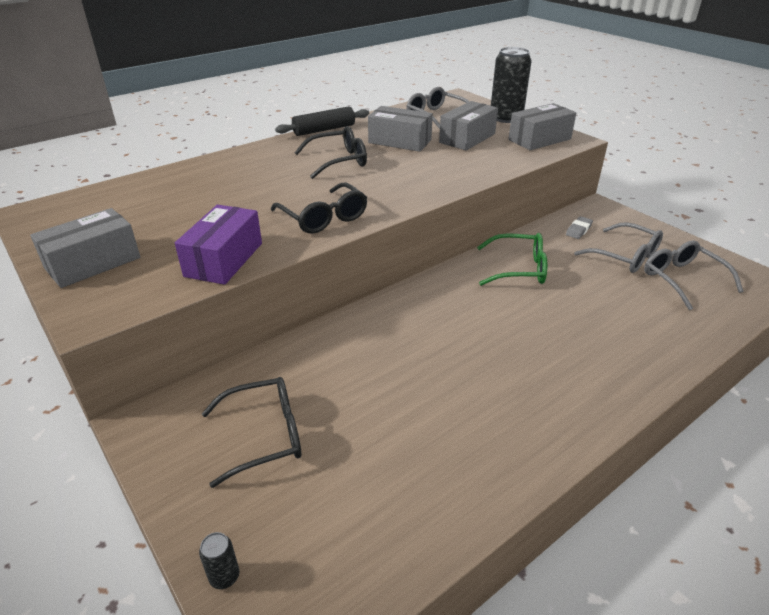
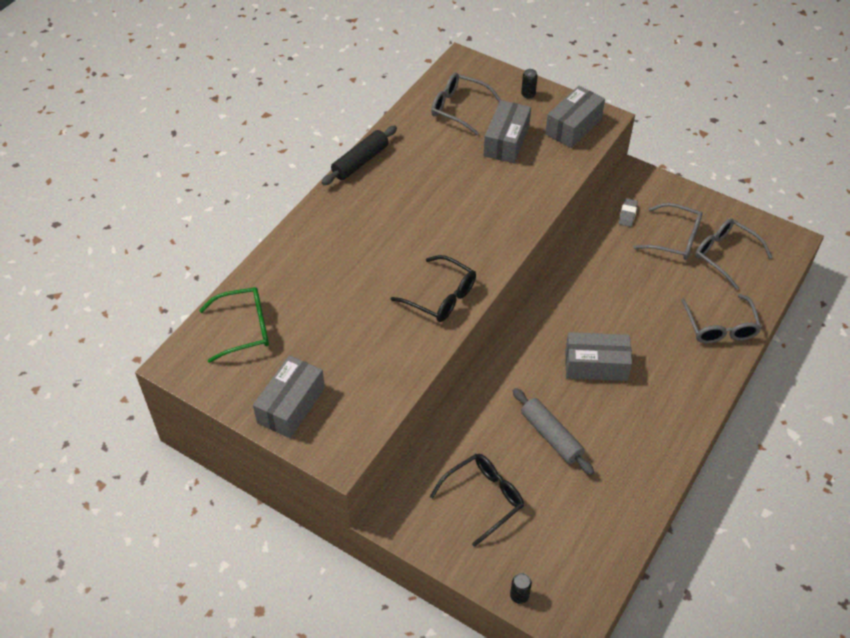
camera: 20 degrees left, 15 degrees up
purple box [175,205,262,285] -> none
black glasses [294,126,367,179] -> none
grey box [368,106,433,152] -> grey box moved to [565,332,632,381]
green glasses [477,233,547,286] -> green glasses moved to [199,287,269,363]
black can [491,47,532,123] -> black can [521,69,538,99], size x0.42
none -> grey rolling pin [513,388,594,475]
none -> grey glasses [681,294,762,343]

